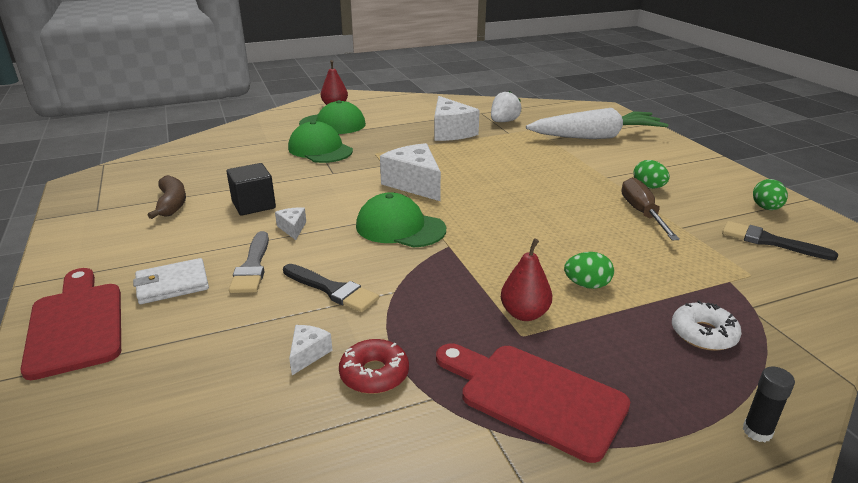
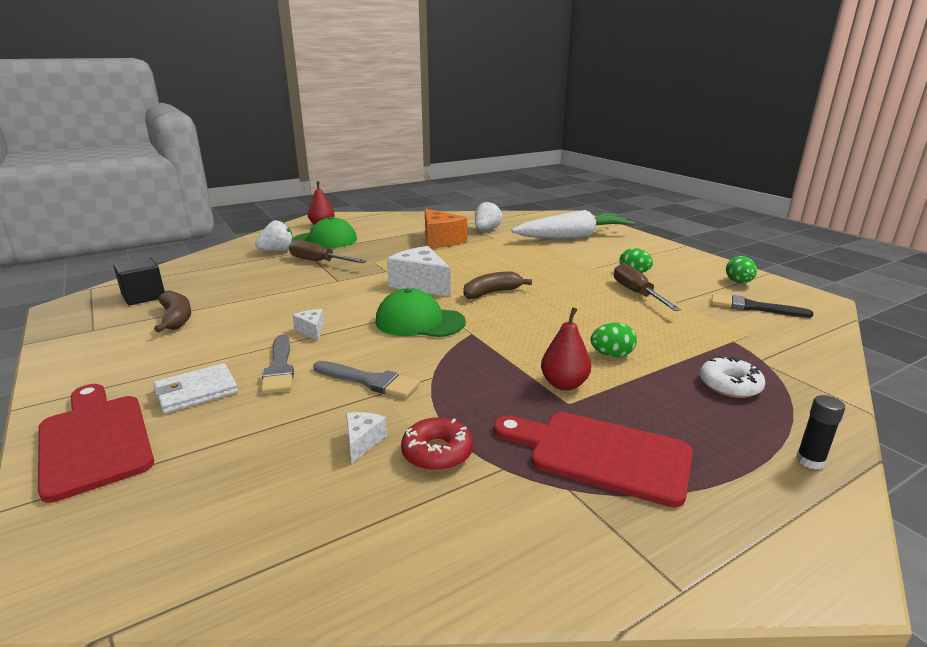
camera: 10 degrees left, 5 degrees down
black cube [227,163,276,216] -> black cube moved to [113,257,165,305]
black brush [283,264,379,312] -> grey brush [313,361,420,398]
green cap [288,121,353,163] -> brown screwdriver [289,240,367,263]
white cheese [434,96,480,141] -> orange cheese [425,209,467,248]
none -> white strawberry [255,220,293,252]
none -> brown banana [464,271,532,299]

